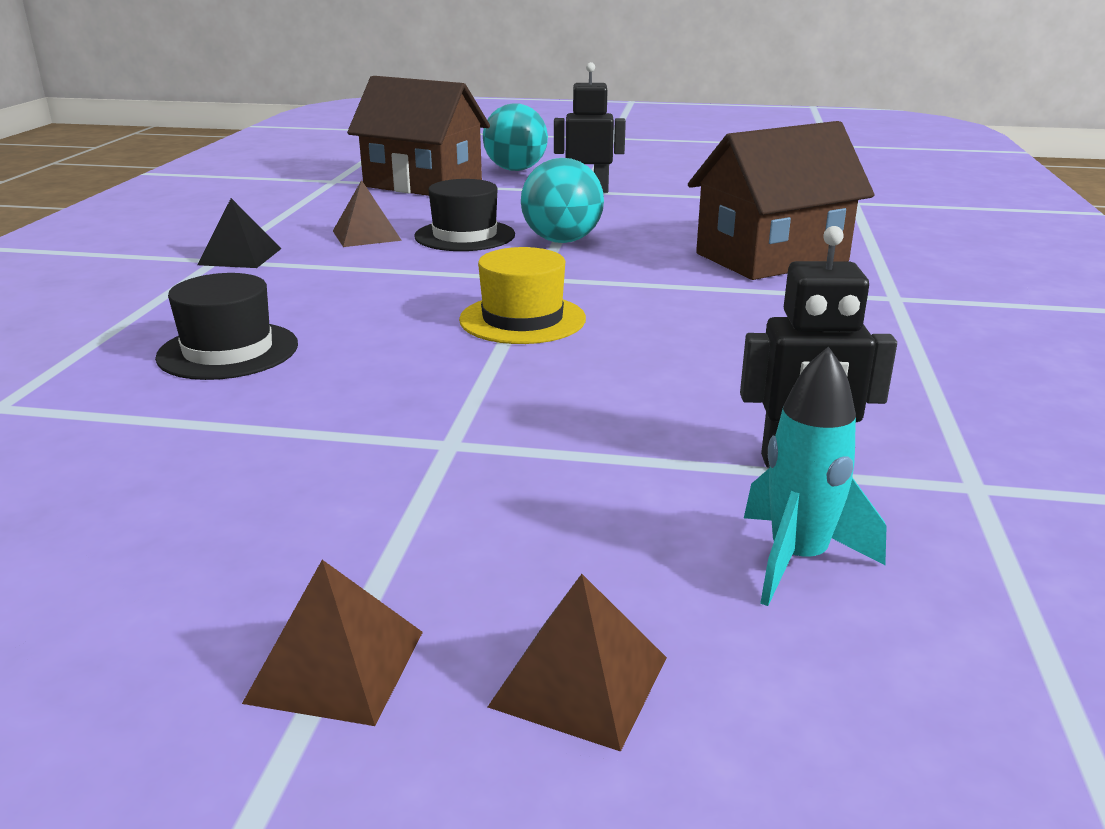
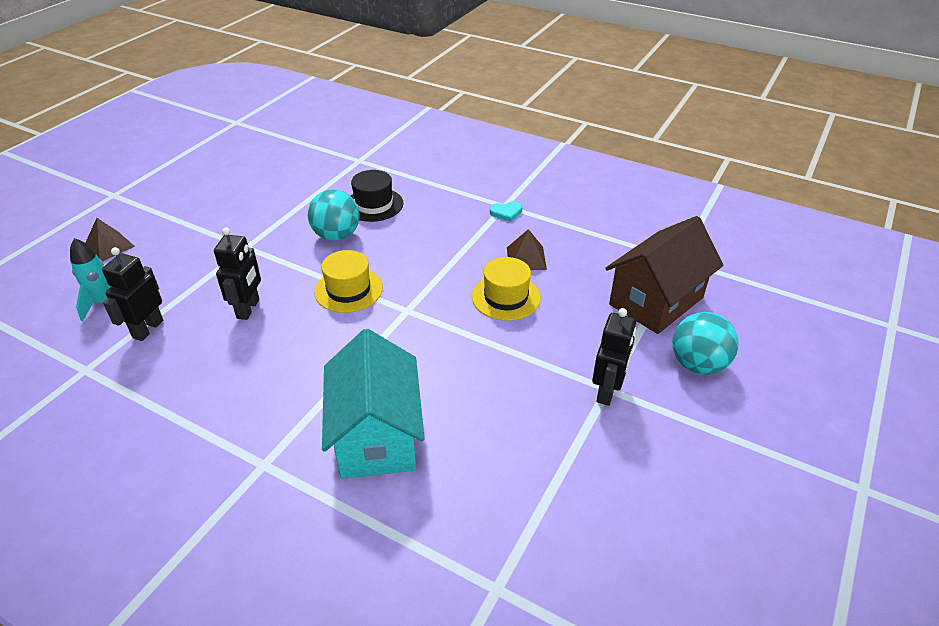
camera: 110 degrees right, 15 degrees up
black pyramid [197,198,281,268] -> turquoise heart [490,201,522,222]
brown pyramid [242,560,423,726] -> none
black hat [414,179,515,251] -> yellow hat [472,257,541,321]
turquoise ball [521,158,604,243] -> turquoise ball moved to [308,189,360,241]
brown house [688,121,875,280] -> turquoise house [322,329,425,479]
none -> black robot [214,227,261,320]

